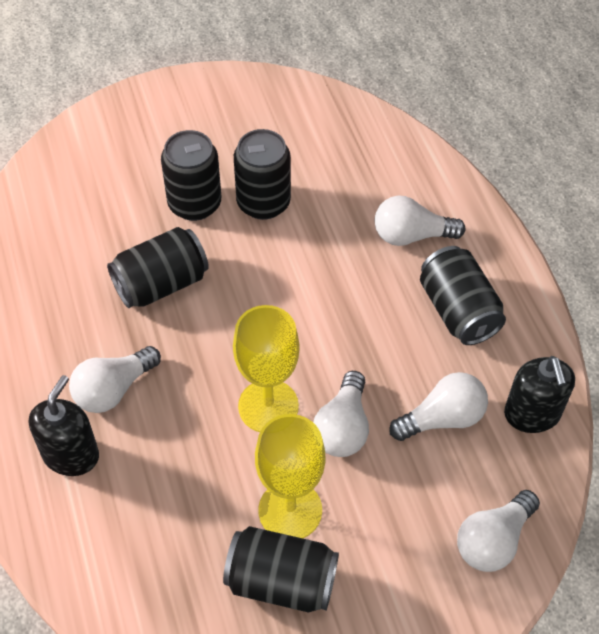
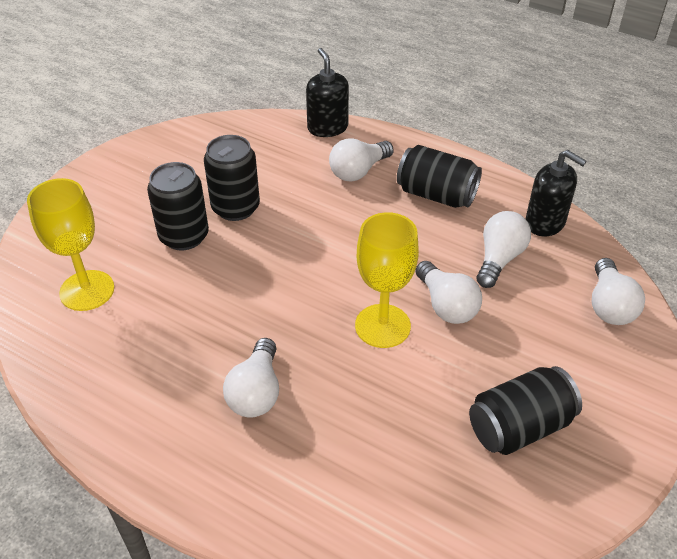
camera: 40 degrees left, 10 degrees down
black soap dispenser [29,375,99,476] -> black soap dispenser moved to [306,48,349,137]
black can [107,227,209,308] -> none
yellow goblet [255,414,326,538] -> yellow goblet moved to [27,178,114,311]

